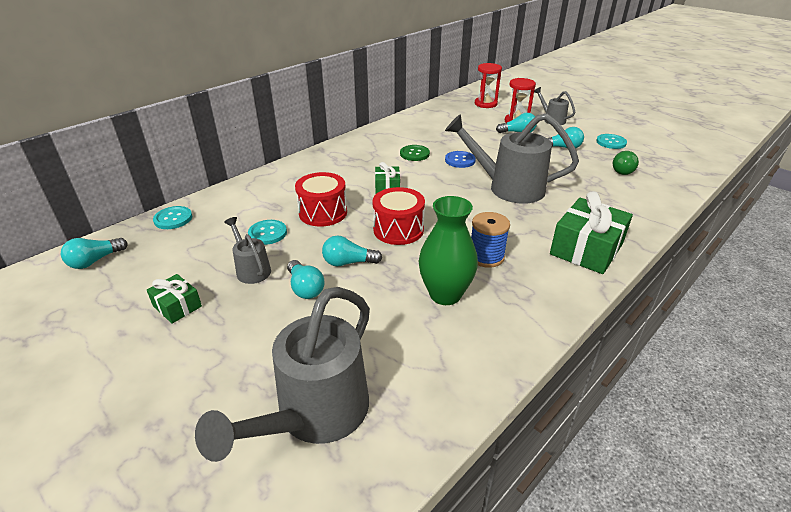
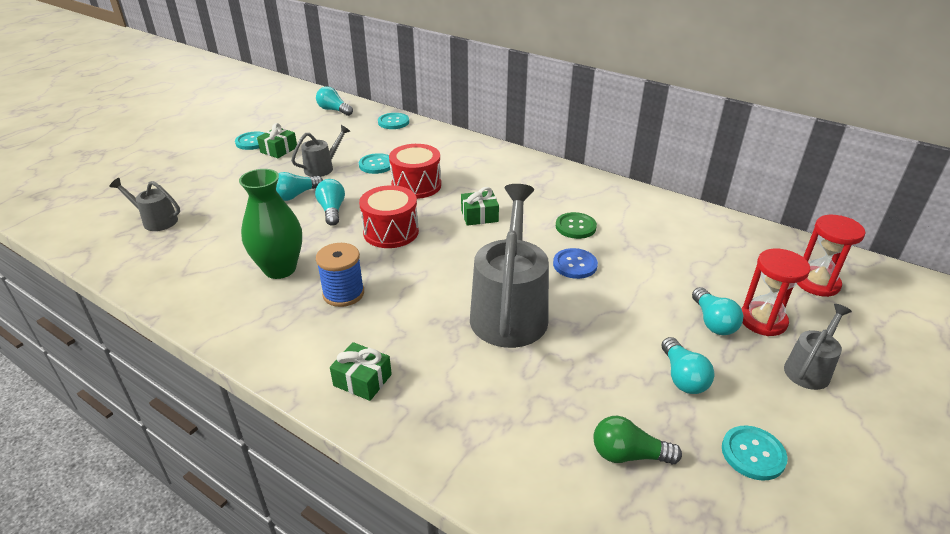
camera: 80 degrees right, 0 degrees up
grey watering can [195,287,370,462] -> grey watering can [109,178,180,231], size x0.50
green gift [550,191,633,274] -> green gift [330,342,392,401], size x0.53
none -> turquoise button [235,132,264,150]

